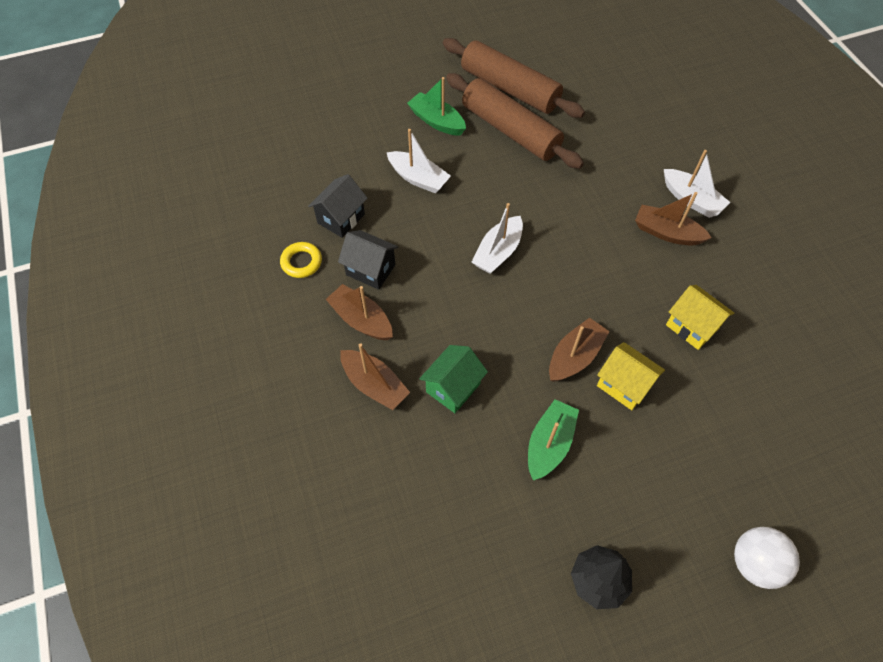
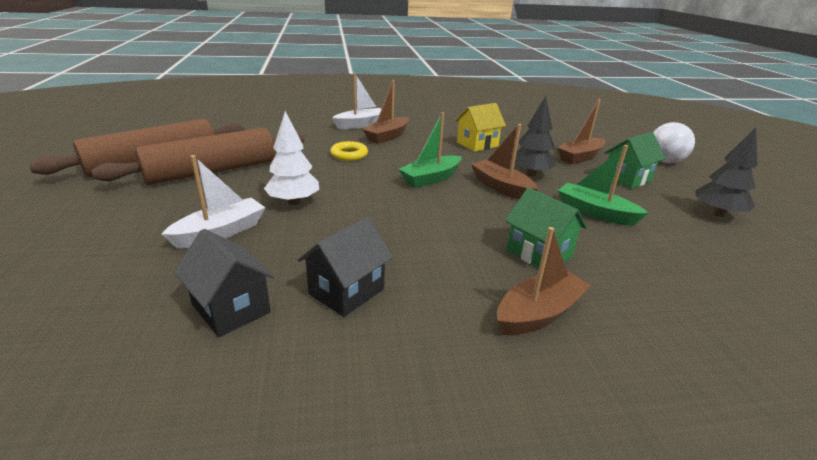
camera: 80 degrees left, 30 degrees down
yellow ring [280,242,322,278] -> yellow ring moved to [330,141,368,161]
brown boat [326,284,393,340] -> brown boat moved to [557,99,605,164]
green boat [407,77,466,136] -> green boat moved to [399,112,462,188]
white boat [472,203,523,274] -> none
yellow house [597,342,665,410] -> black tree [515,96,557,177]
none -> white tree [264,111,320,205]
none -> green house [604,132,666,189]

